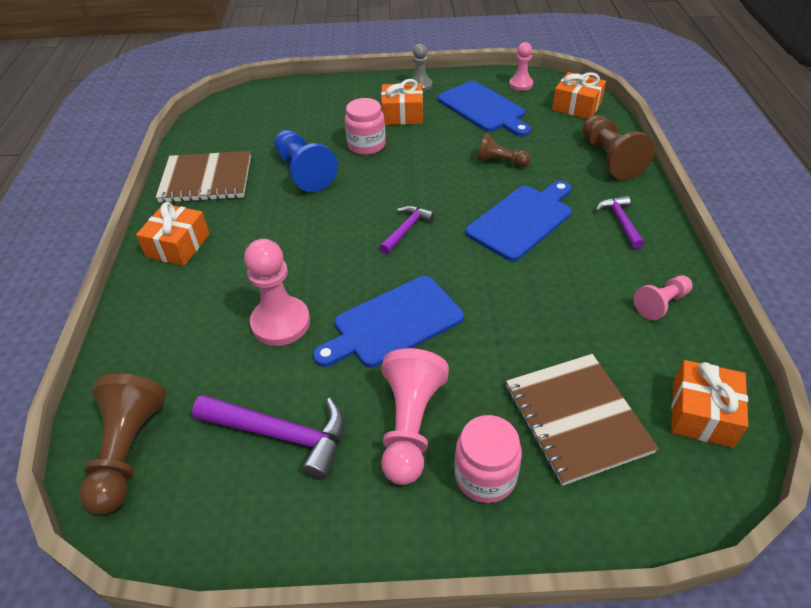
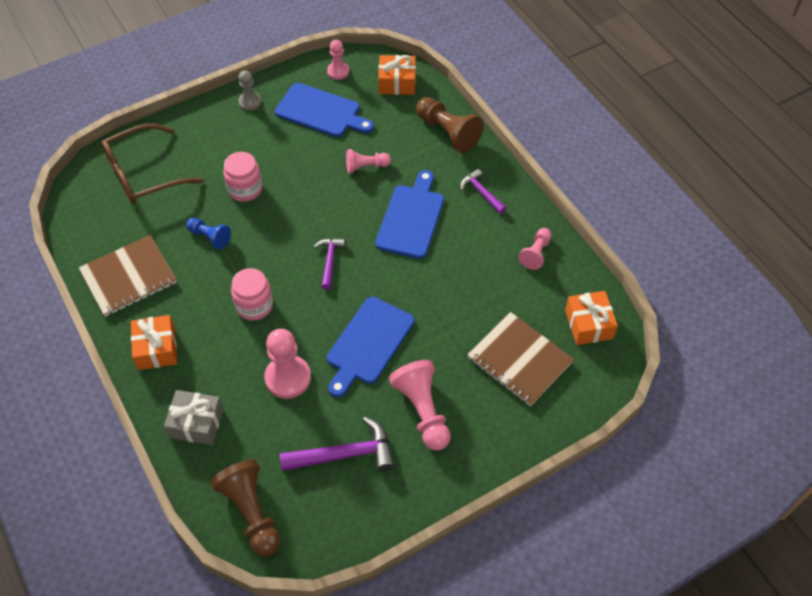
camera: 30 degrees left, 10 degrees up
blue pawn [274,130,338,192] -> blue pawn [186,218,231,249], size x0.59
orange gift [381,79,423,125] -> none
pink jar [454,415,522,503] -> pink jar moved to [231,268,273,320]
brown pawn [478,134,531,167] -> pink pawn [346,149,391,173]
none -> brown glasses [101,124,204,205]
none -> grey gift [164,390,223,445]

